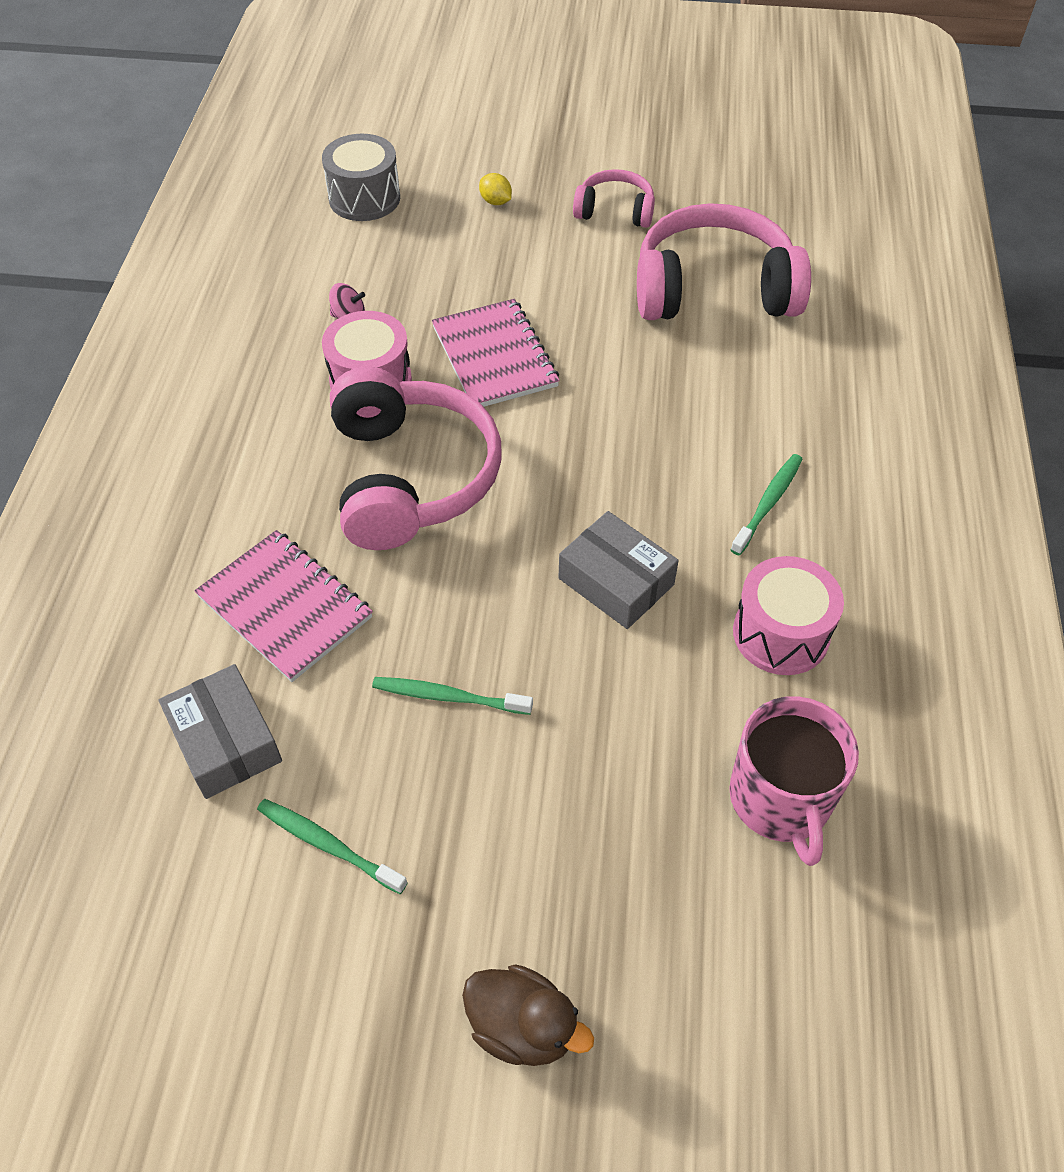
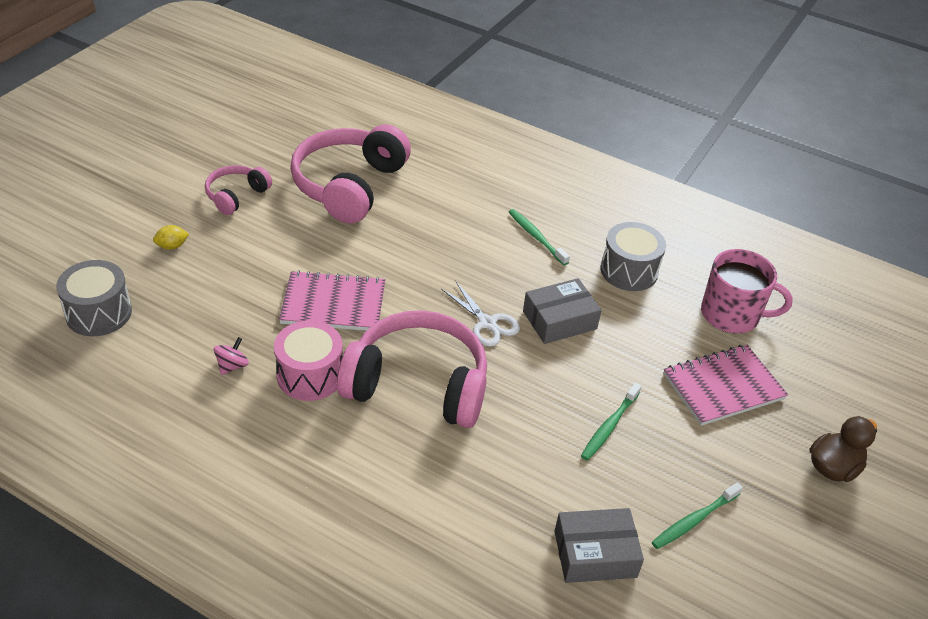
camera: 70 degrees left, 10 degrees down
pink notebook [194,530,373,682] -> pink notebook moved to [663,345,788,426]
pink drum [733,556,844,675] -> grey drum [601,222,666,291]
none -> white scissors [441,281,520,347]

